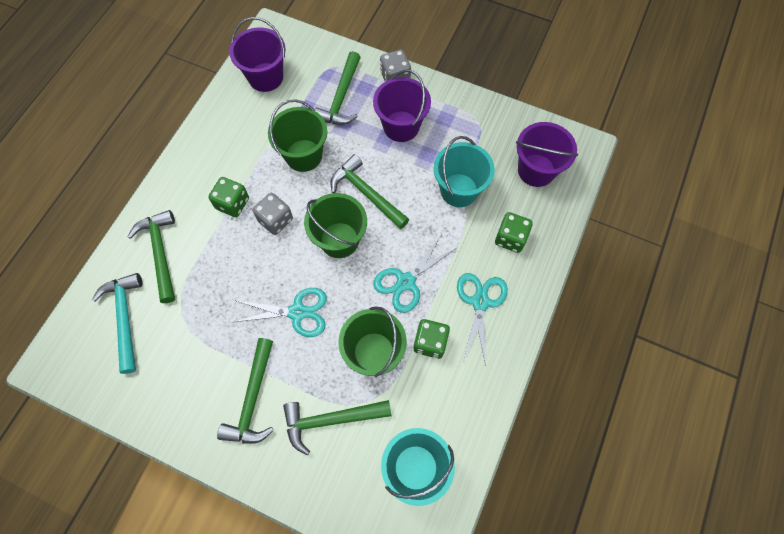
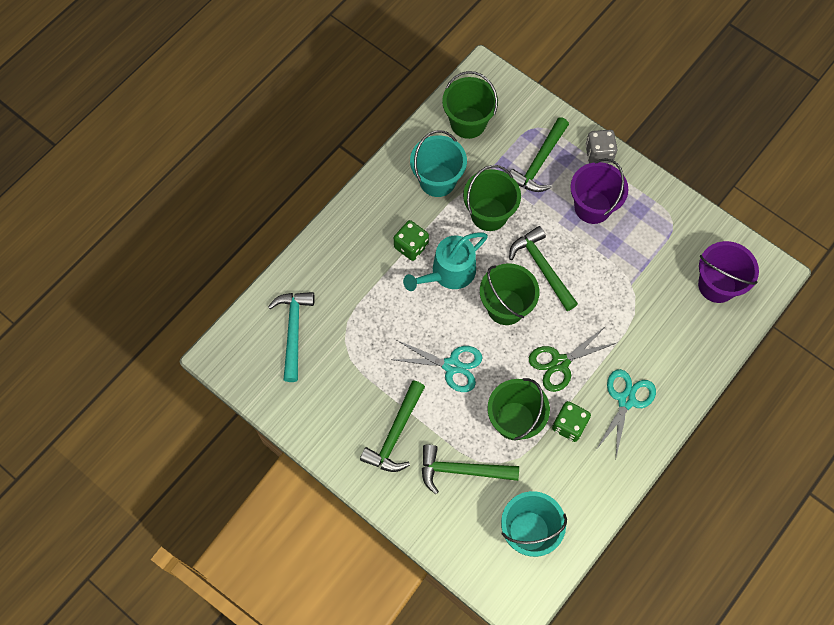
camera: 15 degrees right, 0 degrees up
green hammer [128,210,175,303] -> none
purple bucket [229,17,286,92] -> green bucket [442,71,498,139]
grey dice [253,193,293,235] -> turquoise watering can [403,233,488,291]
turquoise scissors [373,236,456,313] -> green scissors [529,326,616,392]
turquoise bucket [434,136,495,207] -> turquoise bucket moved to [410,130,467,197]
green dice [495,212,533,253] -> none

